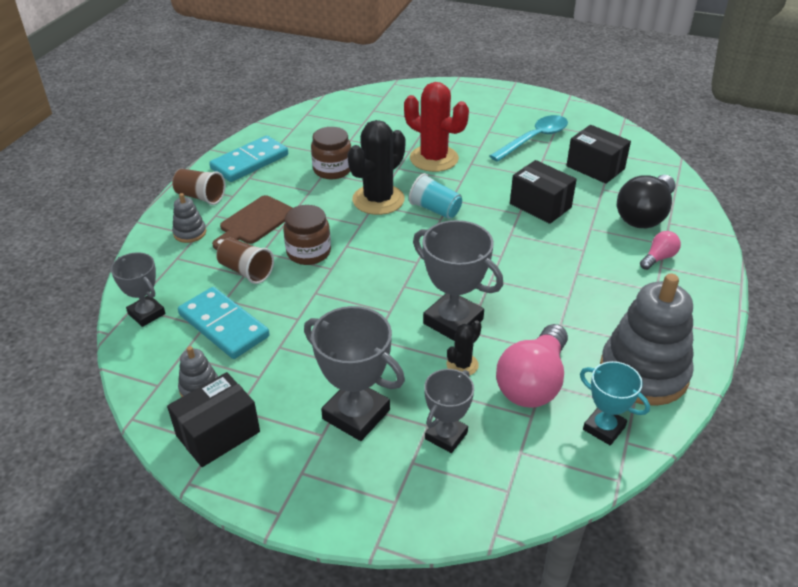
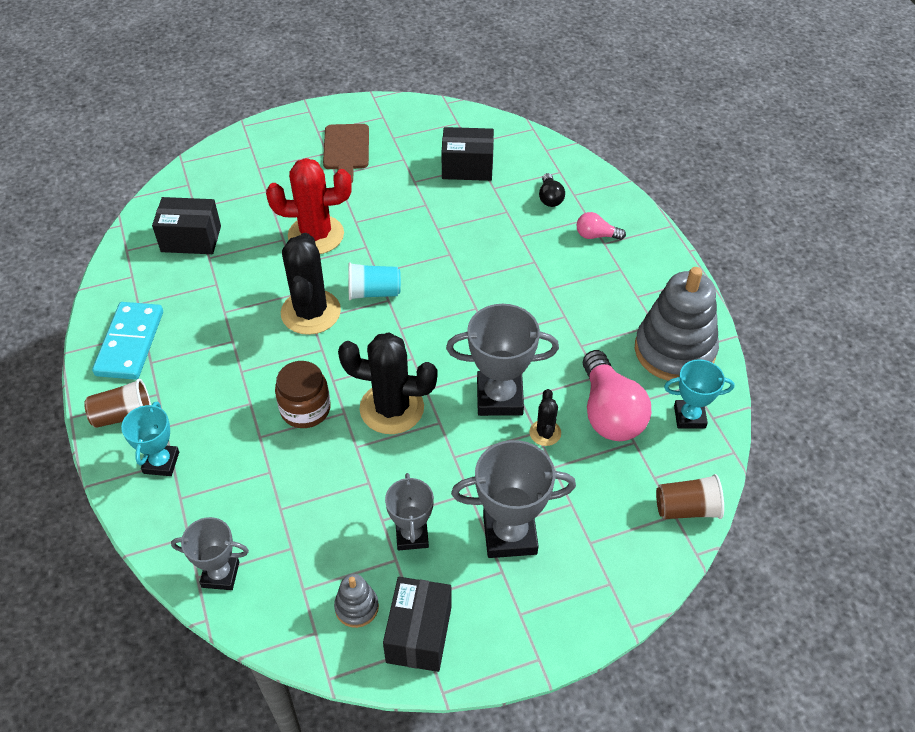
camera: 40 degrees left, 10 degrees up
grey stacking toy [172,193,206,243] -> turquoise trophy [121,402,179,476]
turquoise domino [178,287,269,359] -> none
brown cutting board [212,195,293,250] -> brown cutting board moved to [323,124,369,183]
brown cup [216,238,274,284] -> brown cup moved to [656,474,724,519]
brown jar [311,127,351,179] -> none
grey trophy [424,369,474,453] -> grey trophy moved to [385,473,434,550]
turquoise spoon [490,115,568,162] -> none
black box [510,160,577,224] -> black box moved to [152,197,221,254]
black light bulb [617,175,676,228] -> black light bulb [539,173,565,207], size x0.50
pink light bulb [640,231,681,270] -> pink light bulb turned 90 degrees counterclockwise [577,212,626,240]
none -> black cactus [338,332,437,434]

